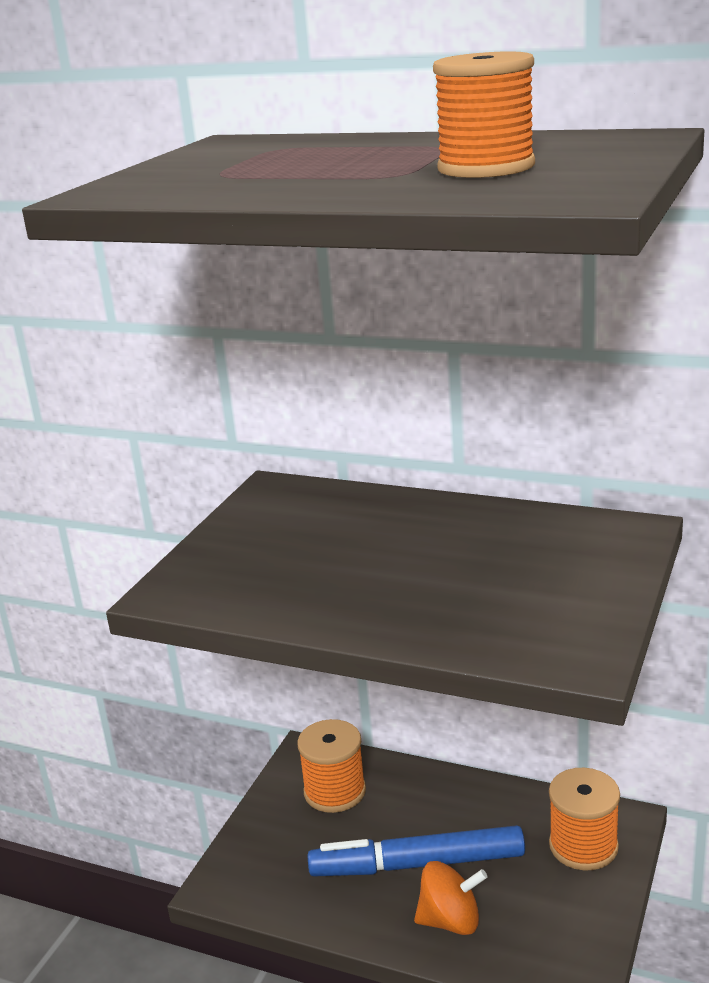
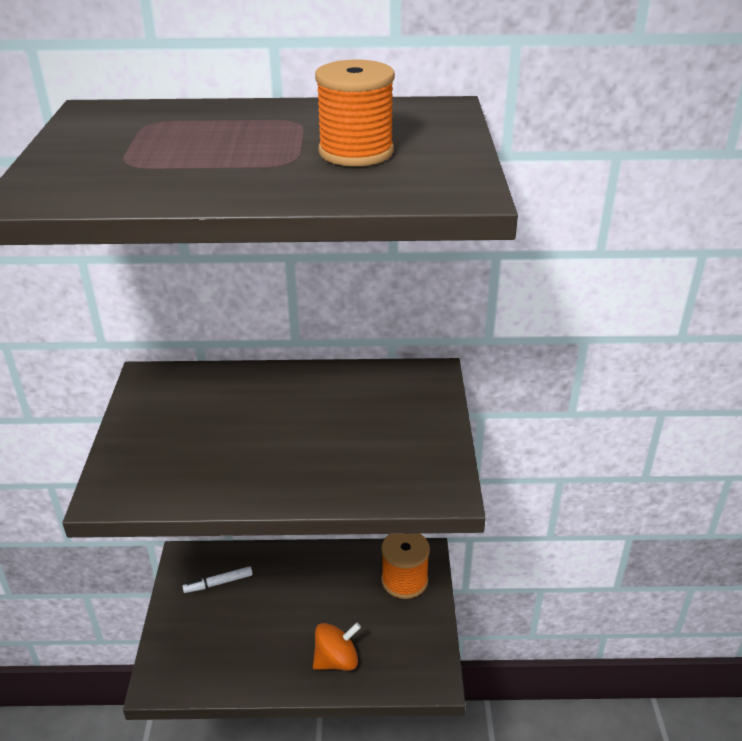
camera: 25 degrees left, 10 degrees up
orange spool [297,719,366,813] -> white marker [182,566,253,593]
blue marker [308,825,525,876] -> none

